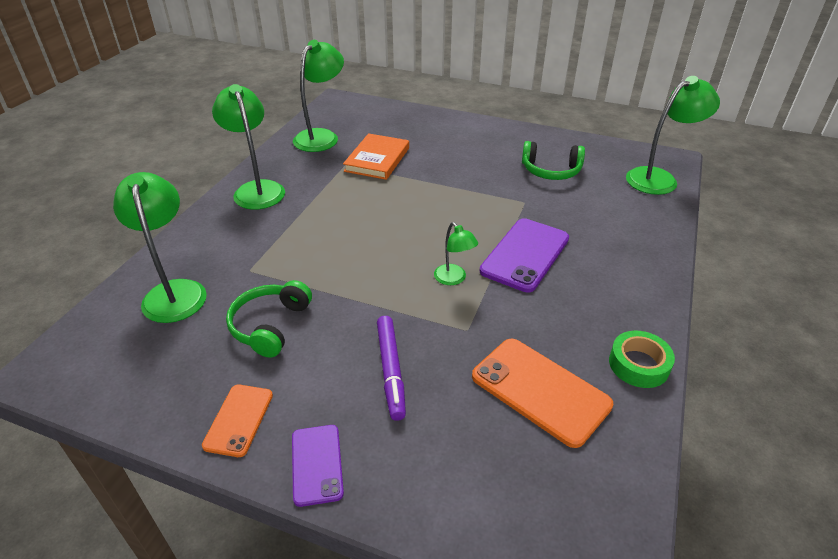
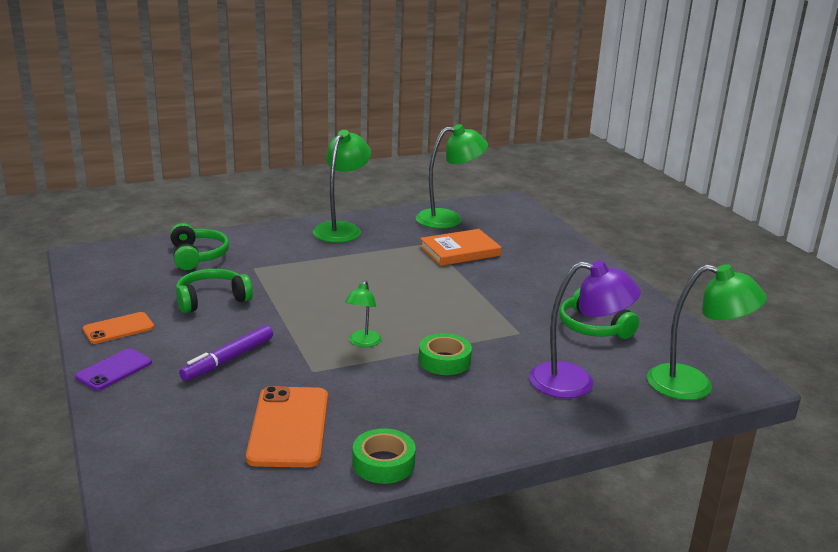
camera: 45 degrees right, 15 degrees down
green lamp [113,172,207,323] -> green headphones [170,223,229,270]
purple phone [480,218,569,292] -> green tape [419,333,472,375]
none -> purple lamp [529,260,641,398]

